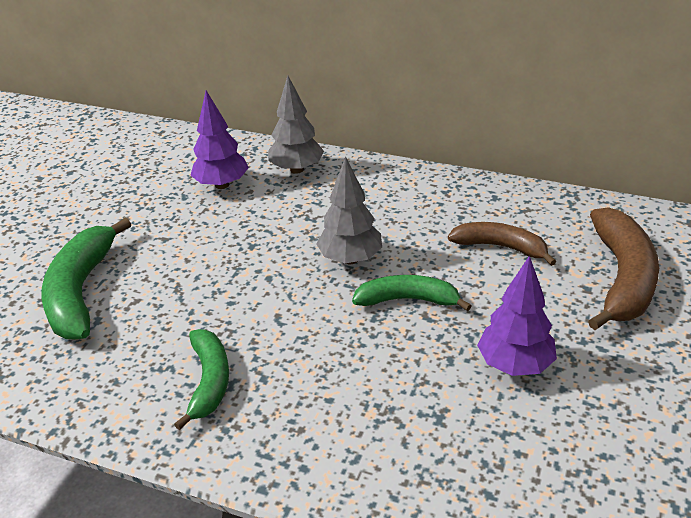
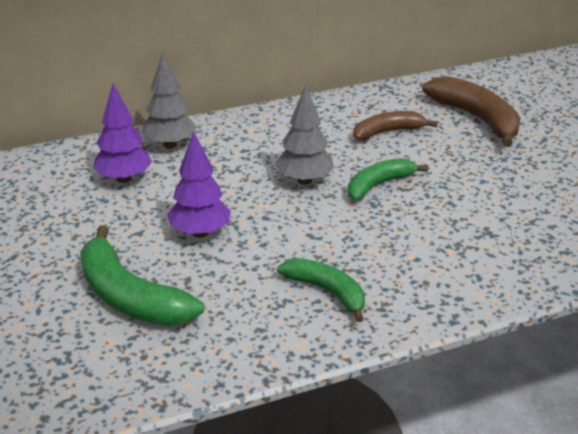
camera: 45 degrees left, 5 degrees down
purple tree [477,255,557,376] -> purple tree moved to [167,131,231,238]

